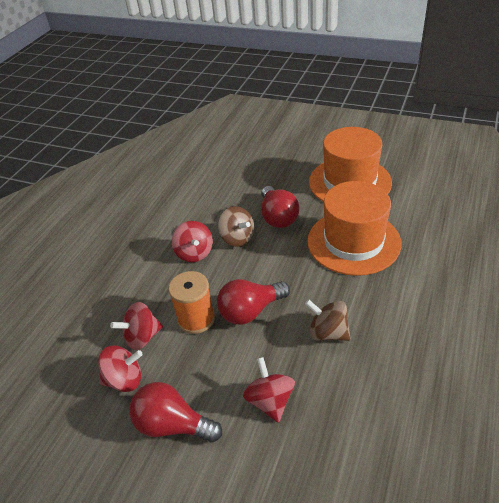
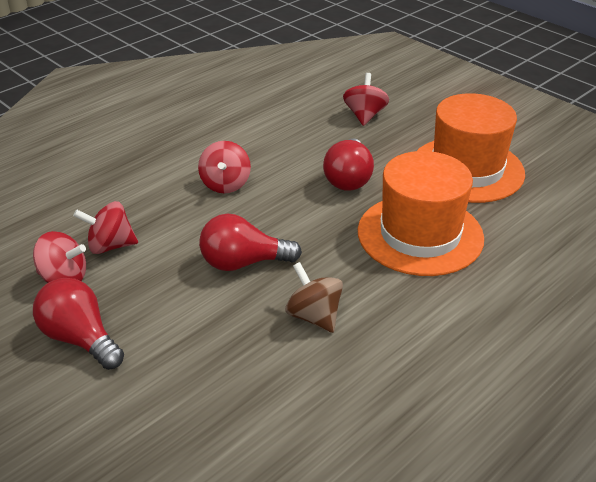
camera: 20 degrees right, 5 degrees down
orange spool [168,271,215,334] -> none
brown spinning top [218,206,254,247] -> none
red spinning top [243,357,295,423] -> red spinning top moved to [343,73,389,126]

